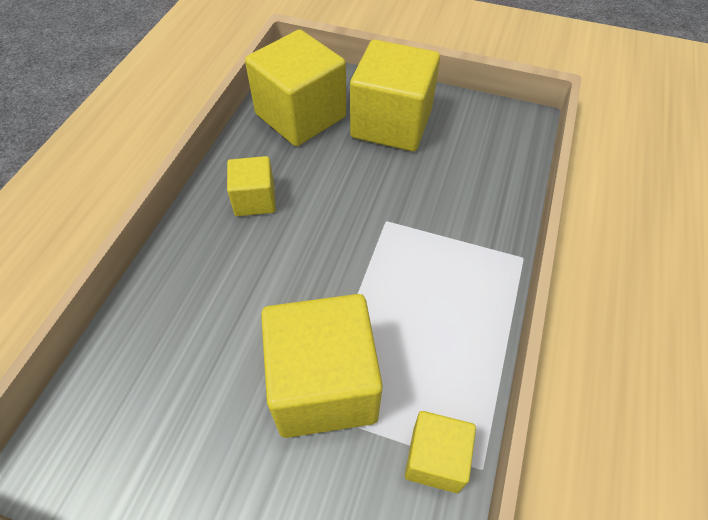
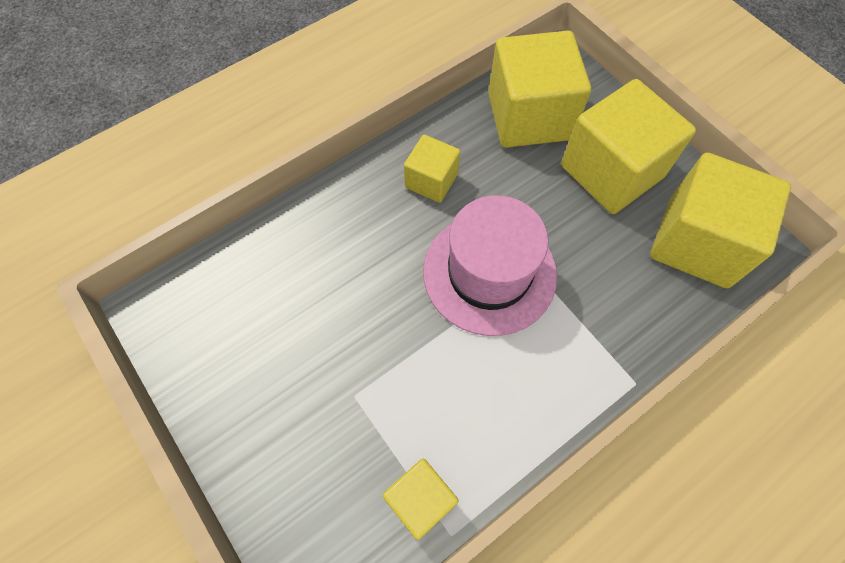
camera: 35 degrees right, 10 degrees up
yellow cube [261,294,383,438] -> yellow cube moved to [650,153,791,288]
none -> pink hat [423,195,557,336]

